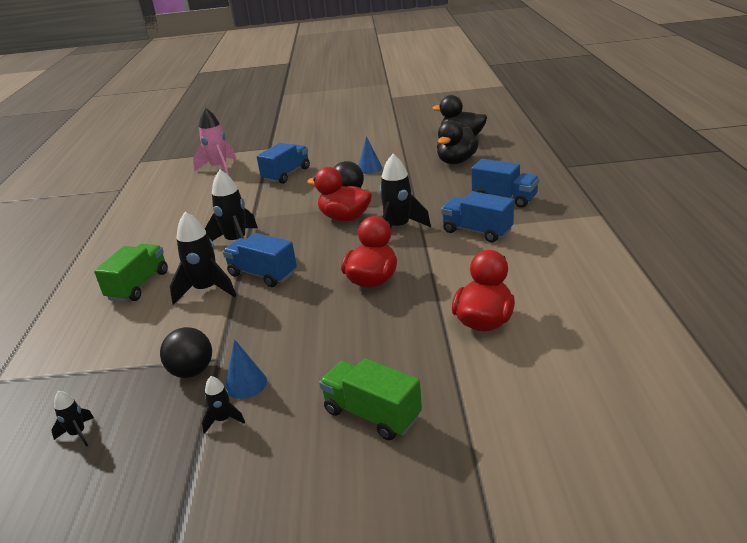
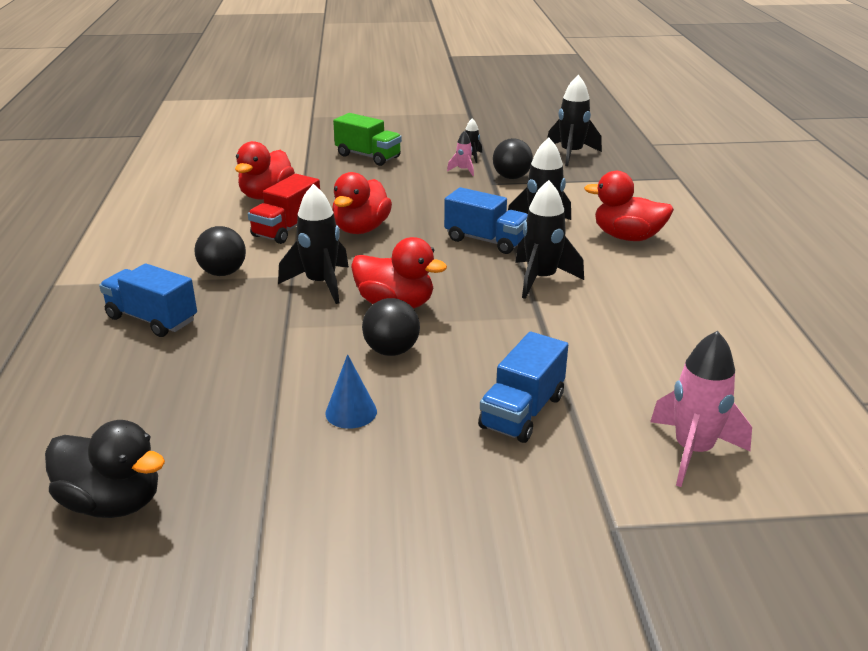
camera: 175 degrees right, 0 degrees up
black rocket [51,391,94,447] -> black rocket [547,75,602,166], size x2.00
green truck [94,244,168,302] -> red duck [584,171,674,241]
blue cone [225,339,267,399] -> pink rocket [447,131,474,176]
black duck [437,120,479,164] -> none
blue truck [441,191,514,242] -> black ball [194,226,246,276]
none -> red truck [248,174,320,244]

